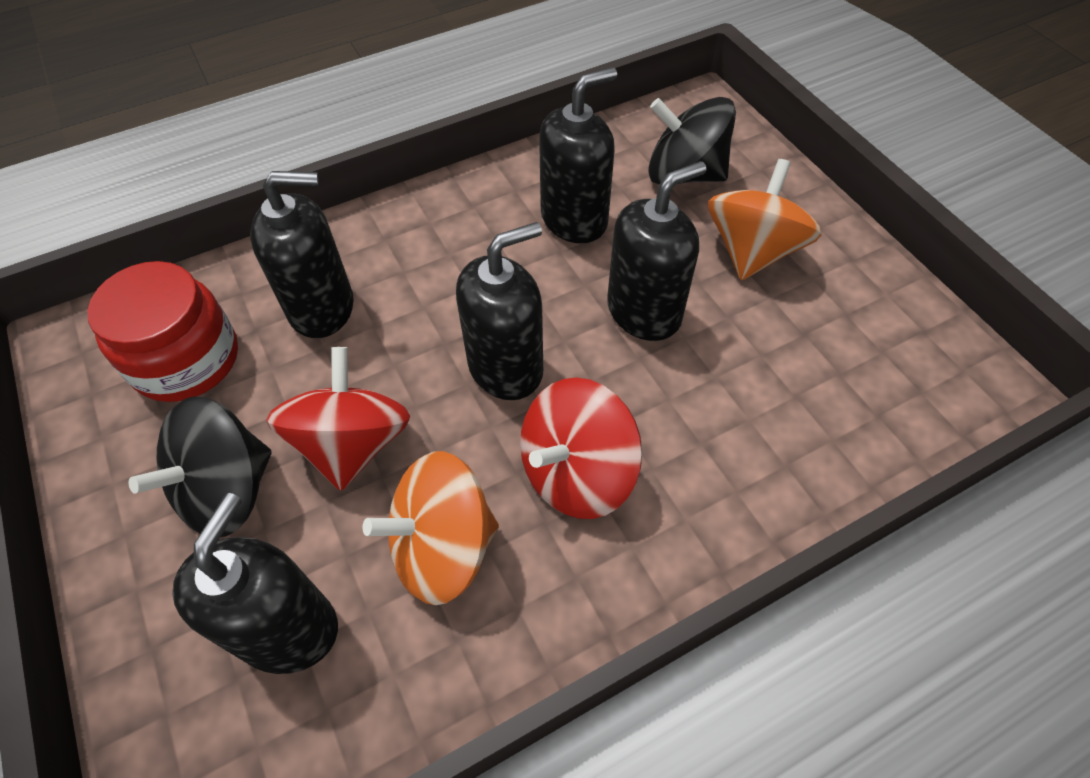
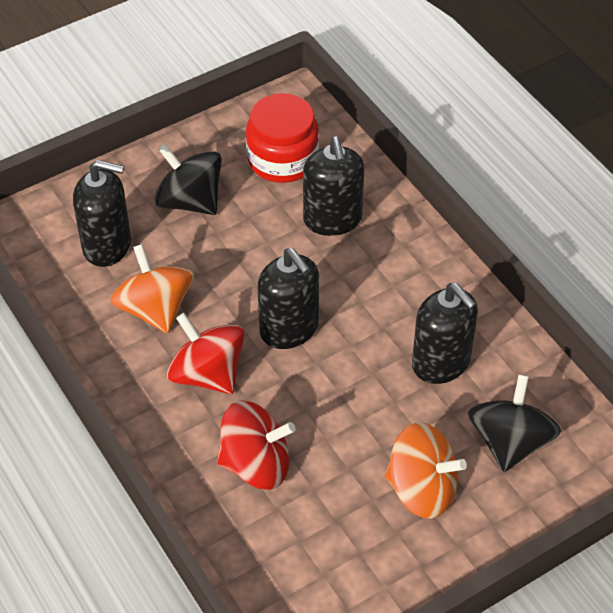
camera: 85 degrees right, 5 degrees down
red spinning top [266,347,411,491] -> red spinning top moved to [217,401,296,490]
black soap dispenser [607,161,707,341] -> none

